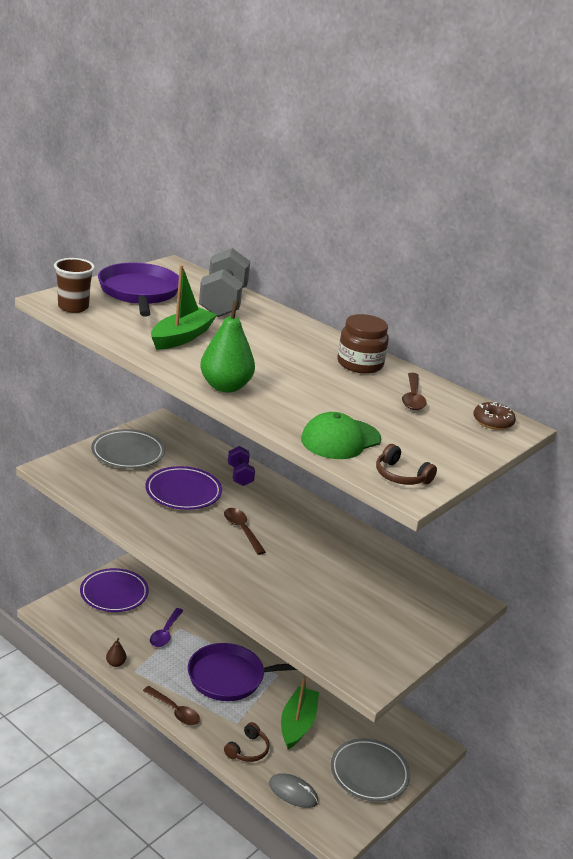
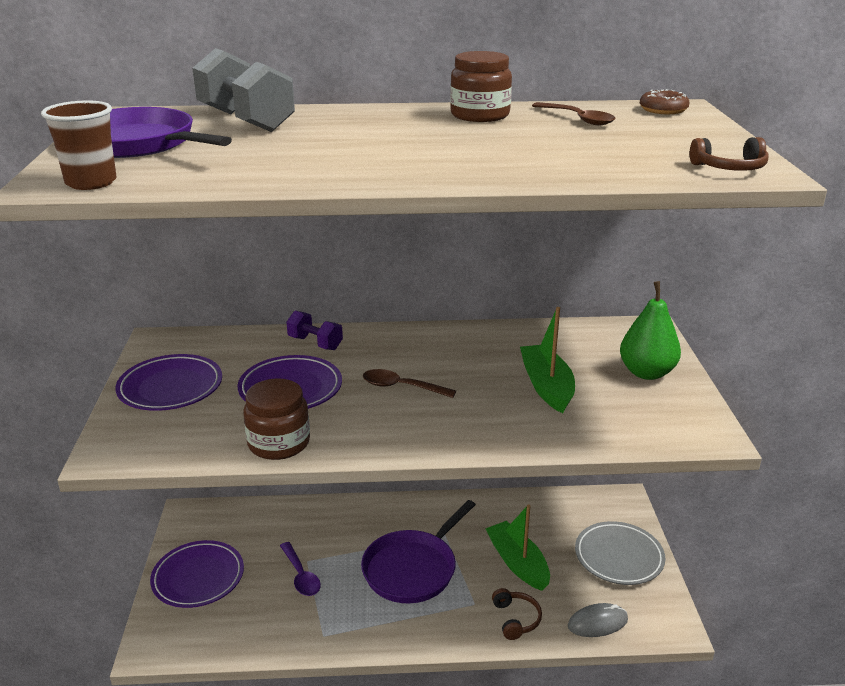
camera: 40 degrees left, 0 degrees up
grey plate [91,429,165,469] -> purple plate [116,354,222,411]
brown pear [106,638,126,667] -> none
brown spoon [143,686,200,725] -> none
green boat [151,265,217,350] -> green boat moved to [520,307,575,413]
green pear [200,300,255,392] -> green pear moved to [620,281,681,380]
green cap [301,412,381,459] -> none
none -> brown jar [243,378,310,460]

